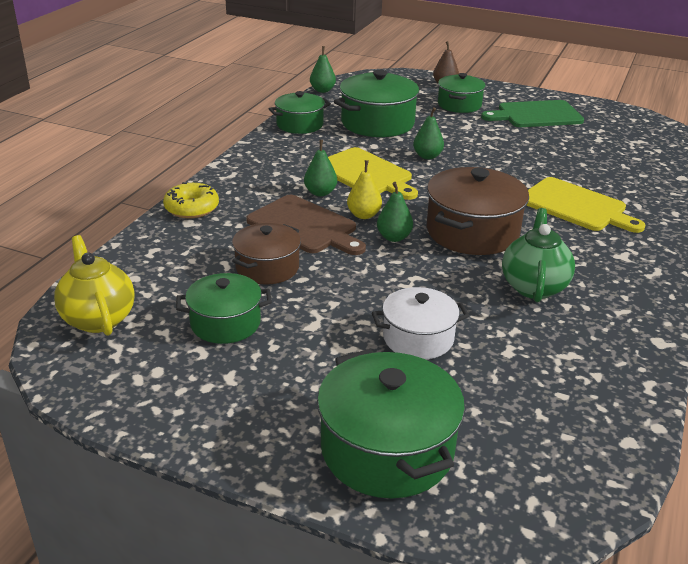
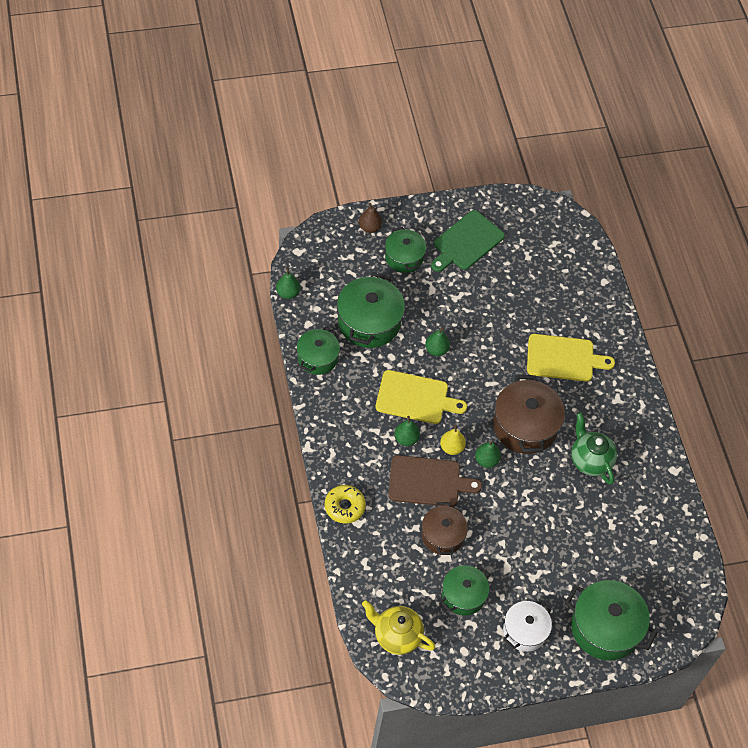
camera: 40 degrees left, 25 degrees up
white pot [372,287,469,359] -> white pot moved to [503,600,552,652]

